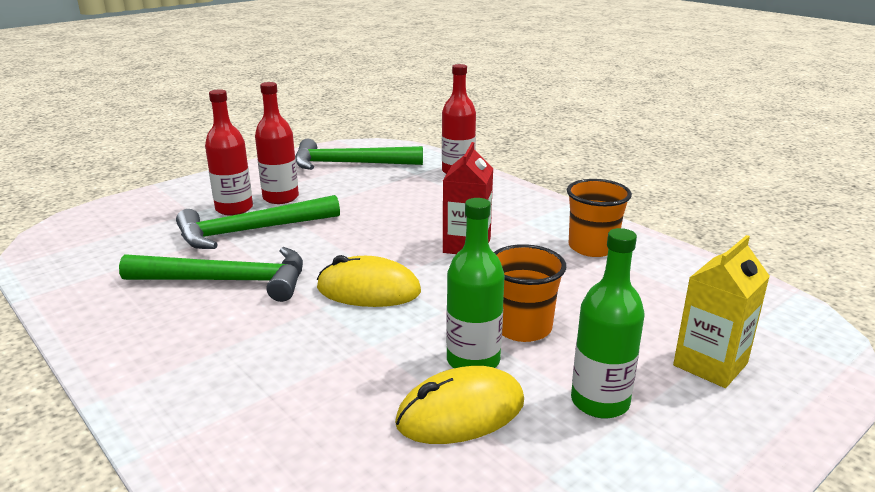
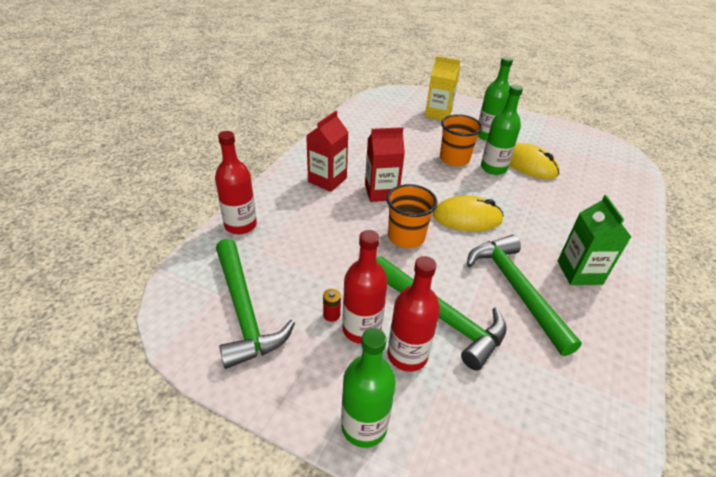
camera: 115 degrees left, 15 degrees up
yellow mouse [317,255,421,307] -> yellow mouse turned 75 degrees counterclockwise [433,196,504,231]
orange cup [567,179,632,257] -> orange cup moved to [386,184,438,248]
none -> red carton [306,111,348,192]
none -> red battery [323,289,341,322]
none -> green bottle [341,328,396,448]
none -> green carton [558,195,631,285]

